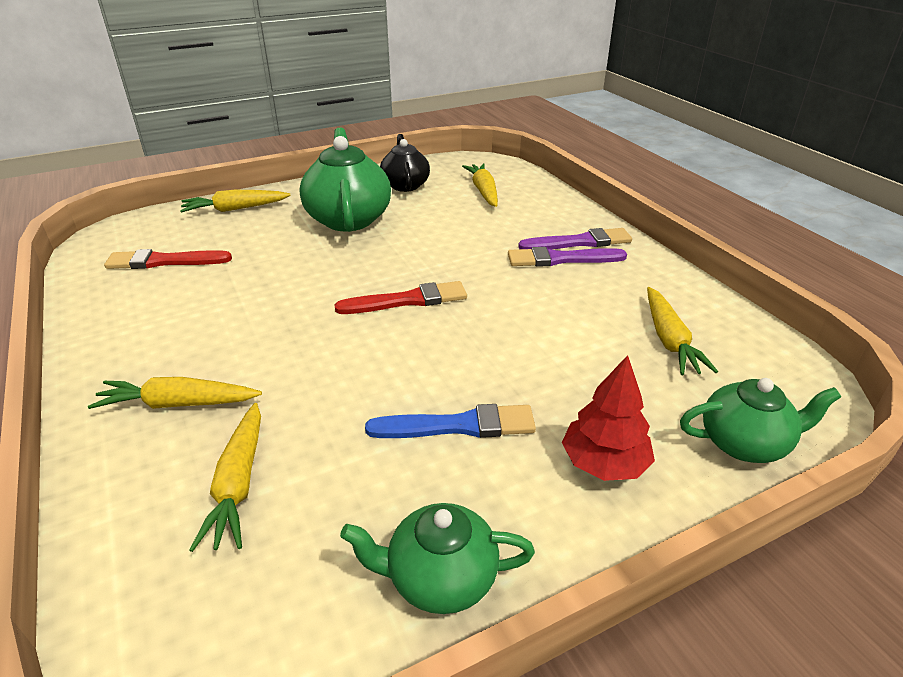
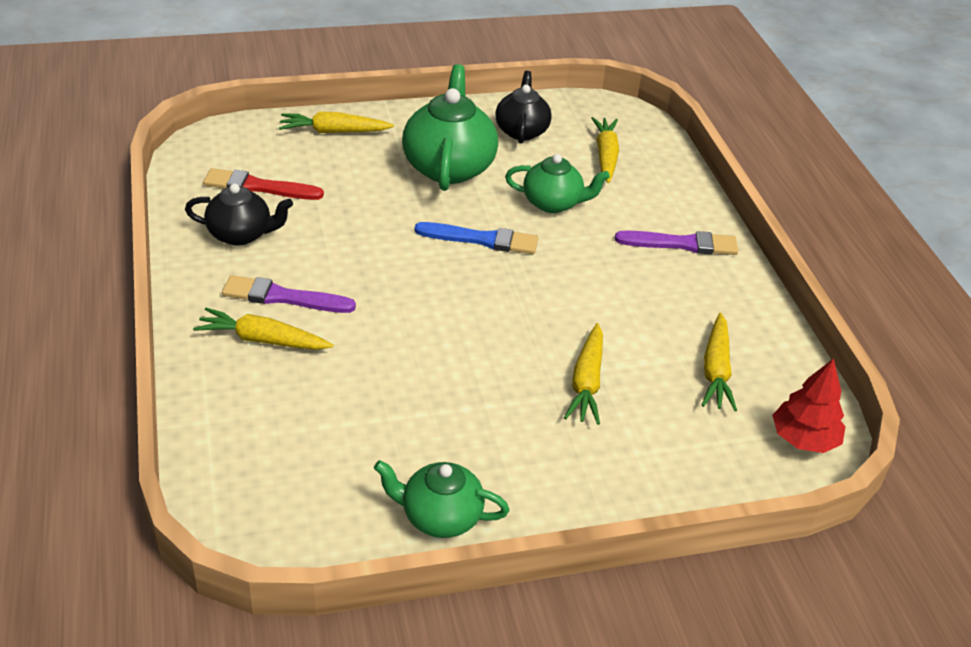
camera: 10 degrees right, 5 degrees up
yellow carrot [189,403,261,552] -> yellow carrot moved to [564,323,603,425]
red brush [334,281,467,314] -> none
blue brush [365,404,536,438] -> blue brush moved to [415,222,538,254]
purple brush [508,247,627,267] -> purple brush moved to [222,275,356,313]
red tree [562,355,655,481] -> red tree moved to [772,358,845,453]
green teapot [680,378,841,463] -> green teapot moved to [505,154,610,213]
none -> black teapot [185,183,293,246]

